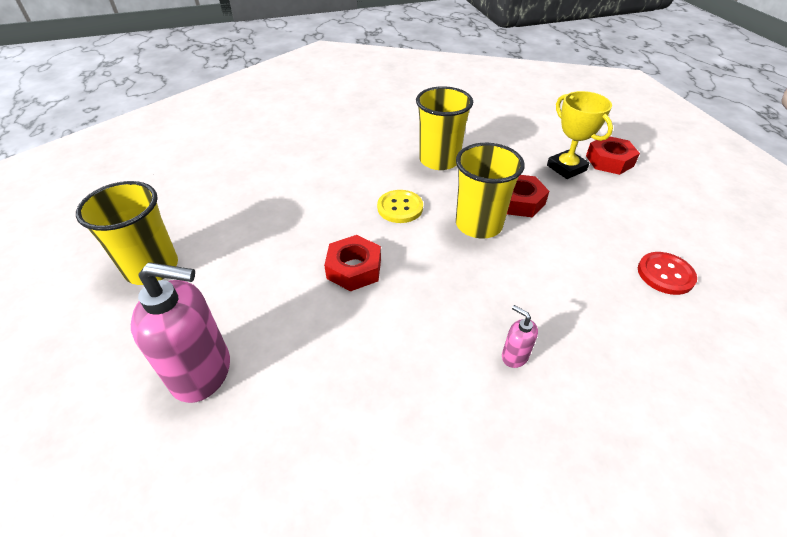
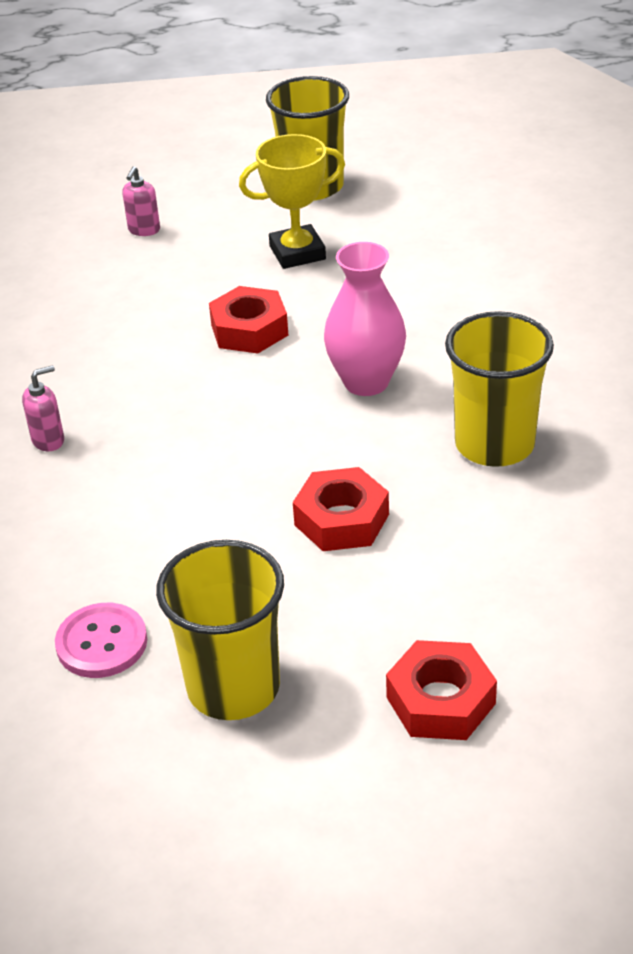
camera: 105 degrees right, 5 degrees down
pink soap dispenser [131,262,230,403] -> pink soap dispenser [122,166,160,236], size x0.45
yellow button [377,190,423,223] -> pink vase [324,242,406,396]
yellow cup [456,143,525,239] -> yellow cup moved to [156,540,284,720]
yellow trophy [547,91,613,179] -> yellow trophy moved to [239,134,345,269]
red button [638,252,697,295] -> pink button [55,603,147,678]

